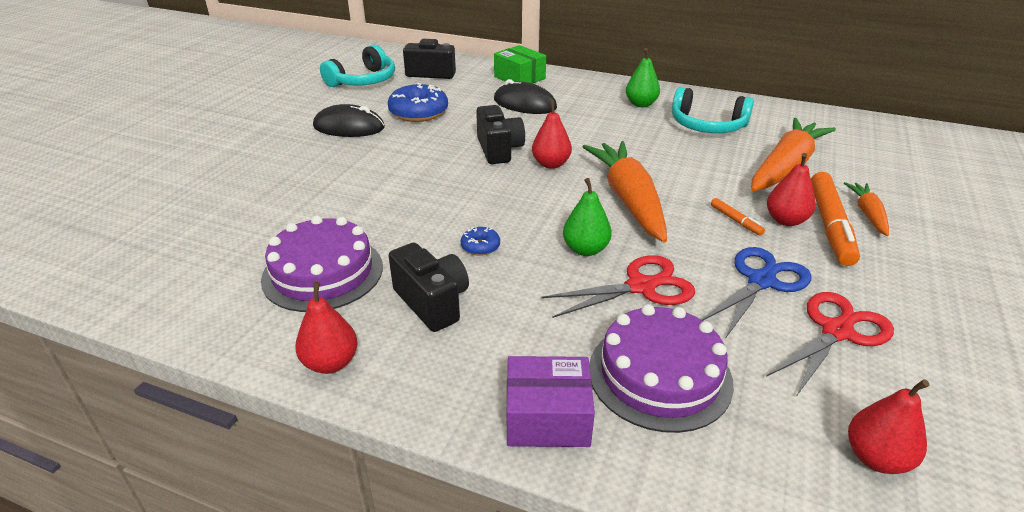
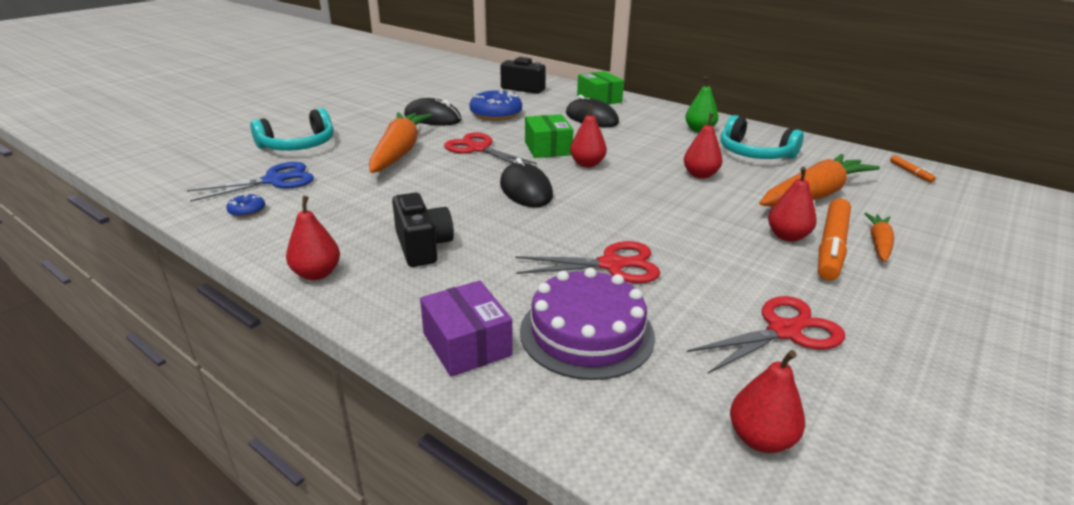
camera: 15 degrees right, 5 degrees down
purple cake [261,216,383,312] -> none
turquoise headphones [320,45,395,87] -> turquoise headphones moved to [250,108,334,151]
blue donut [461,227,500,256] -> blue donut moved to [226,193,265,217]
black camera [476,105,525,164] -> green box [525,114,573,158]
purple box [507,356,595,447] -> purple box turned 45 degrees clockwise [420,280,513,377]
green pear [563,178,612,256] -> none
orange carrot [583,141,667,242] -> orange carrot moved to [369,112,432,173]
blue scissors [701,247,811,339] -> blue scissors moved to [187,162,314,202]
orange marker [711,198,765,236] -> orange marker moved to [890,155,936,182]
none -> red scissors [444,132,537,164]
none -> black mouse [500,158,553,207]
none -> red pear [684,113,723,179]

